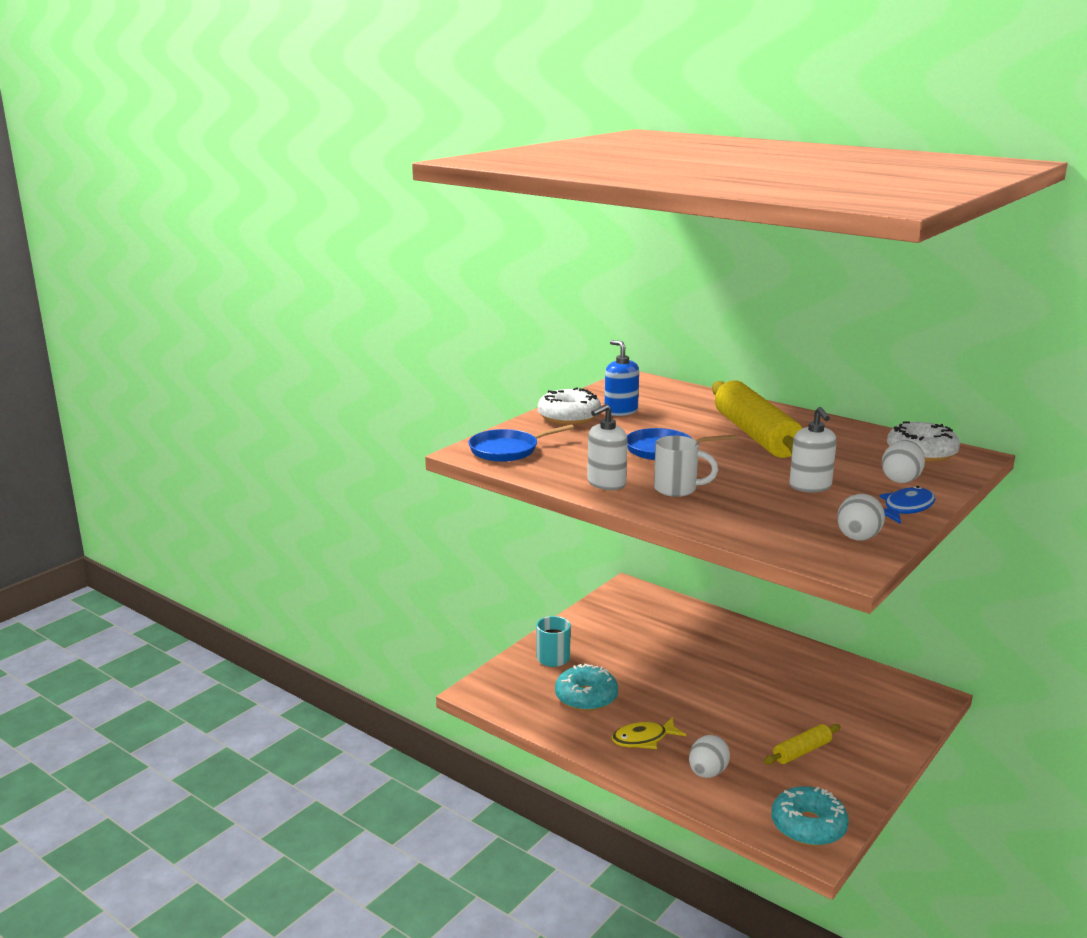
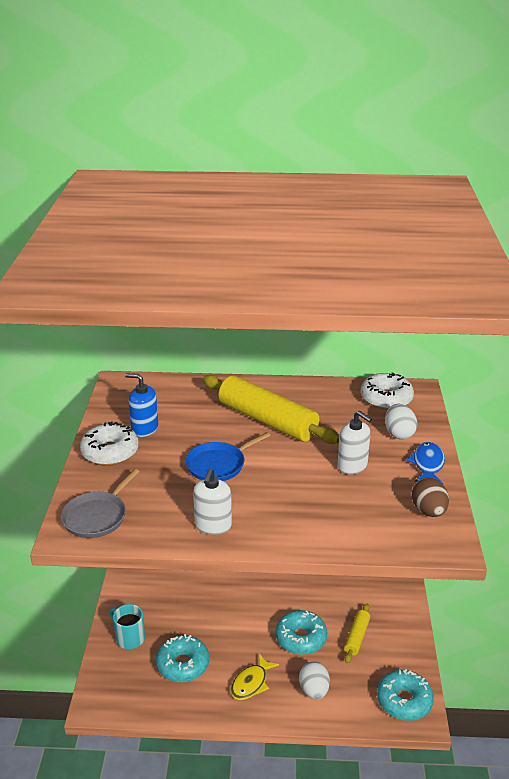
camera: 35 degrees left, 10 degrees up
blue pan [468,424,574,462] -> grey pan [61,469,139,538]
white mug [654,436,718,497] -> none
white egg [837,494,885,541] -> brown egg [411,478,449,517]
none -> turquoise donut [276,610,327,655]

